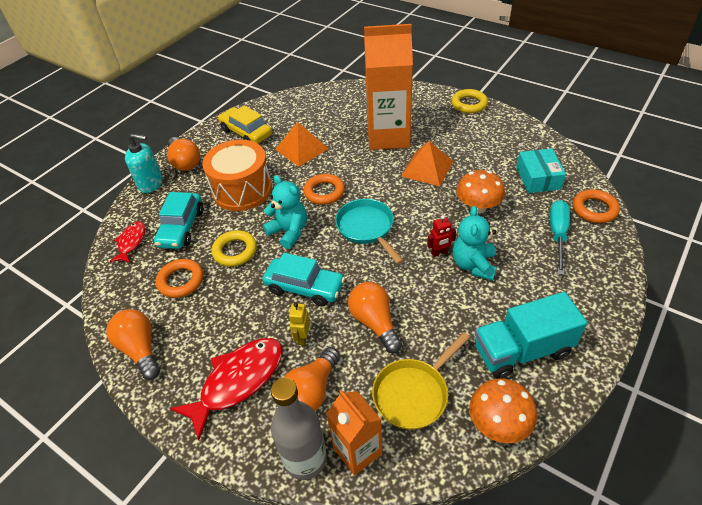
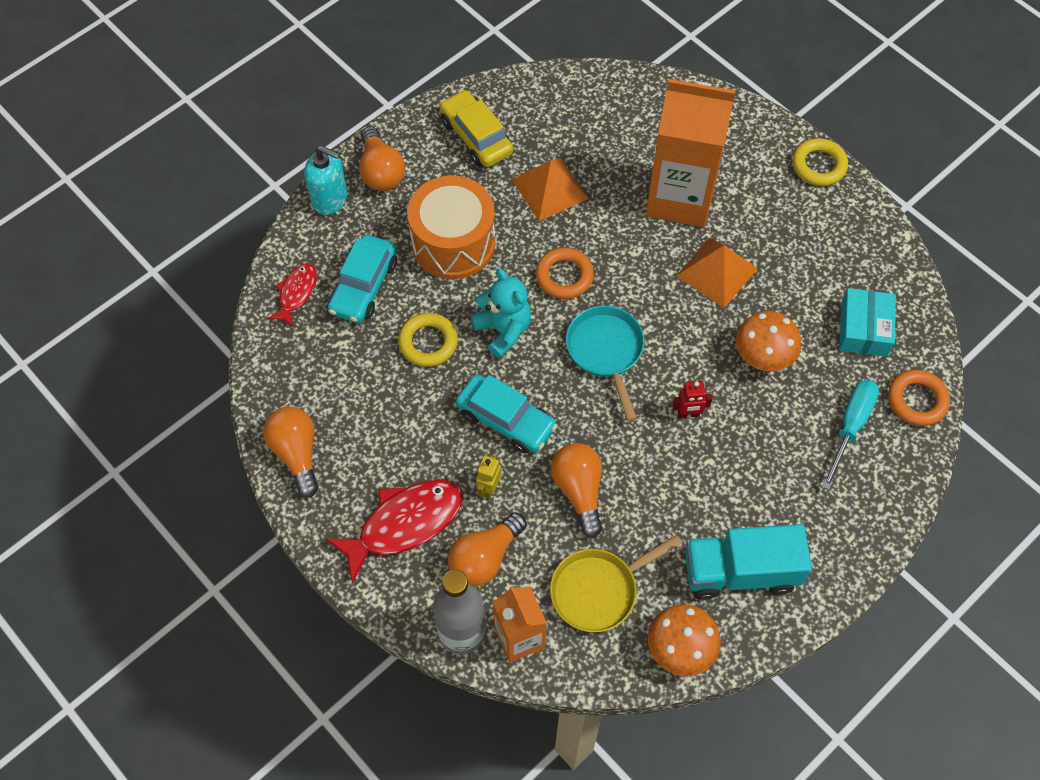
camera: 10 degrees right, 15 degrees up
orange ring [156,259,203,298] -> none
turquoise teddy bear [452,206,497,280] -> none

